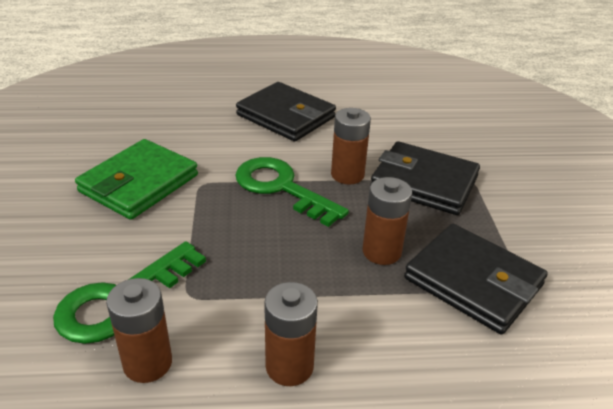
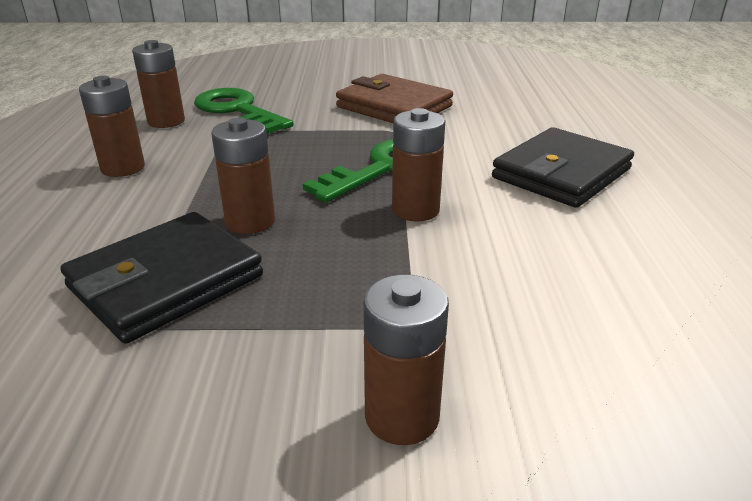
camera: 95 degrees right, 5 degrees down
green wallet [75,139,198,220] -> brown wallet [336,74,453,123]
black wallet [370,141,480,215] -> none
none -> brown battery [363,274,449,445]

